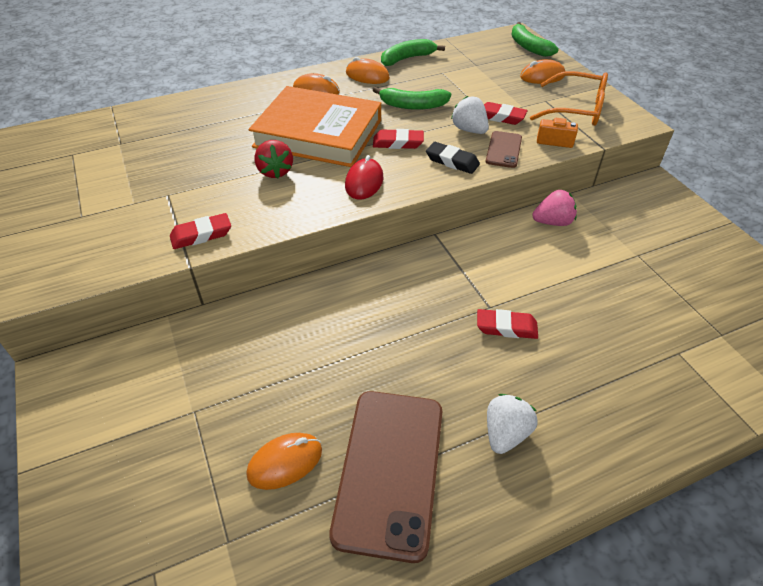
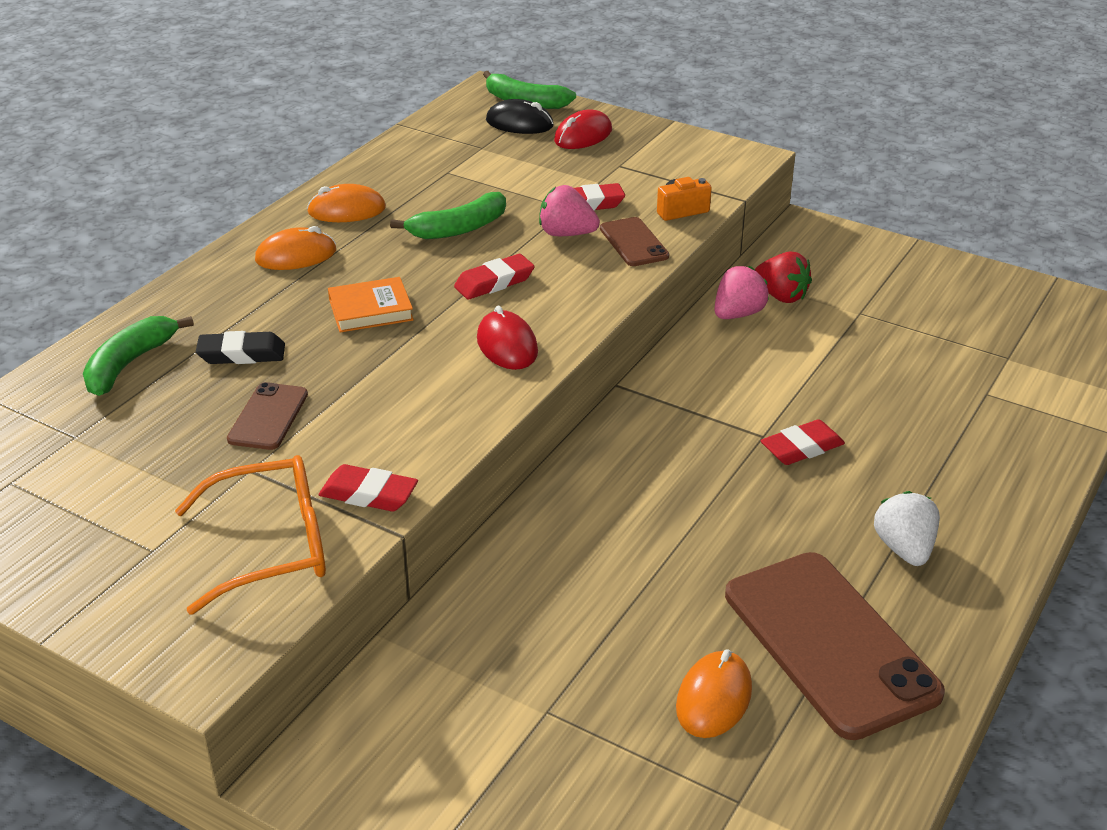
camera: 35 degrees left, 10 degrees down
red eraser [170,213,231,249] -> red eraser turned 75 degrees clockwise [319,464,418,511]
orange book [249,86,381,167] -> orange book [328,277,414,332], size x0.44
red strawberry [254,140,293,178] -> red strawberry moved to [754,251,812,303]
green banana [381,39,445,66] -> green banana moved to [83,316,194,396]
black eraser [426,142,480,174] -> black eraser moved to [196,331,285,364]
white strawberry [451,96,489,134] -> pink strawberry [539,185,600,236]
orange mouse [520,59,565,84] -> red mouse [554,109,612,149]
orange glasses [530,71,608,126] -> orange glasses moved to [175,455,326,615]
none -> brown phone [227,382,308,450]
none -> black mouse [486,99,553,134]

